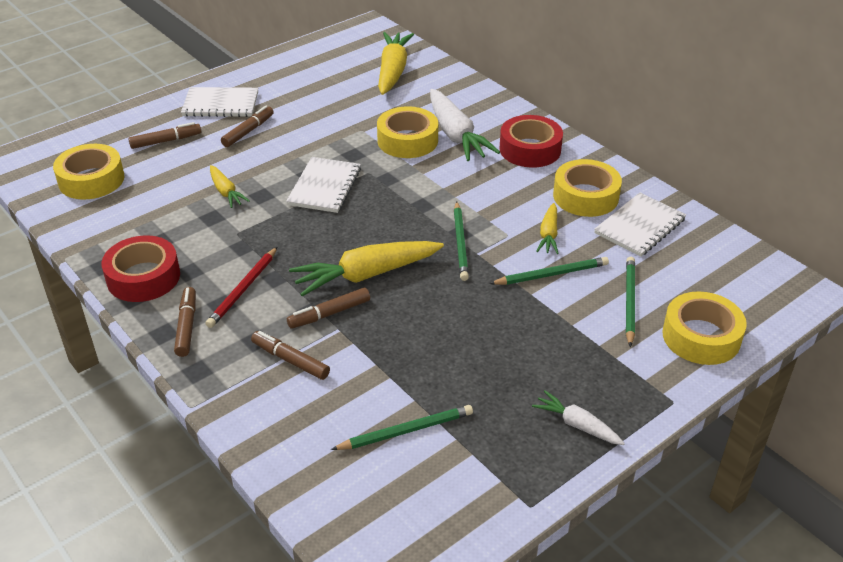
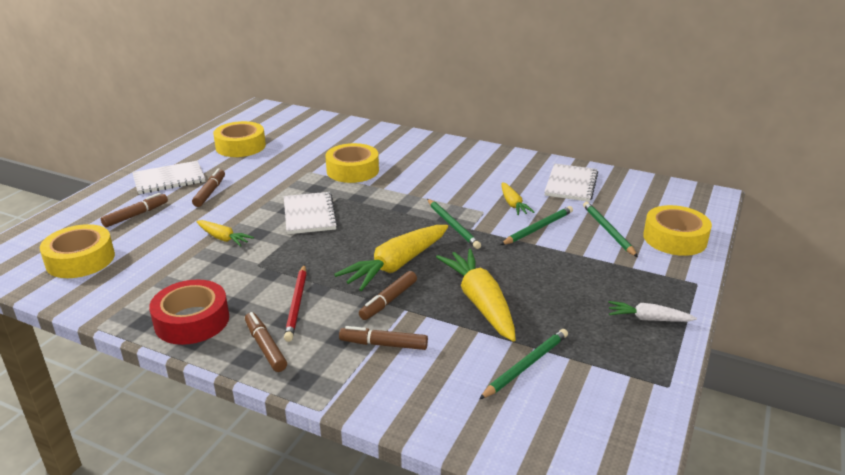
camera: 25 degrees left, 10 degrees down
yellow carrot [378,32,414,95] -> yellow carrot moved to [436,249,516,341]
white carrot [430,89,500,161] -> none
red tape [499,115,563,167] -> none
yellow tape [553,159,622,217] -> yellow tape moved to [213,121,266,157]

